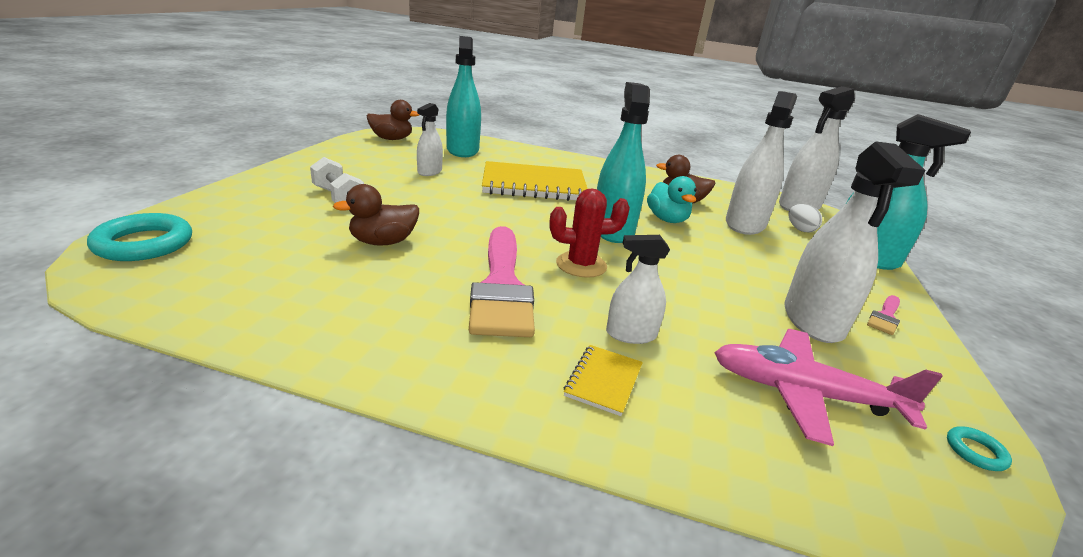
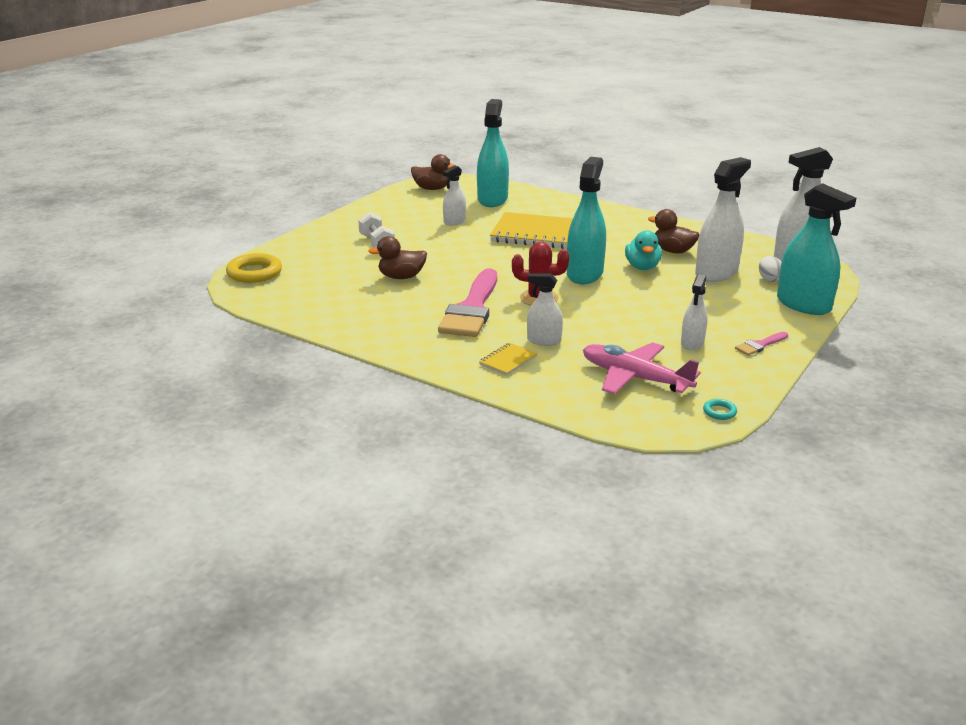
camera: 20 degrees right, 0 degrees up
turquoise ring [87,213,192,261] -> yellow ring [226,253,282,283]
white spray bottle [784,141,925,343] -> white spray bottle [681,274,708,351], size x0.55

